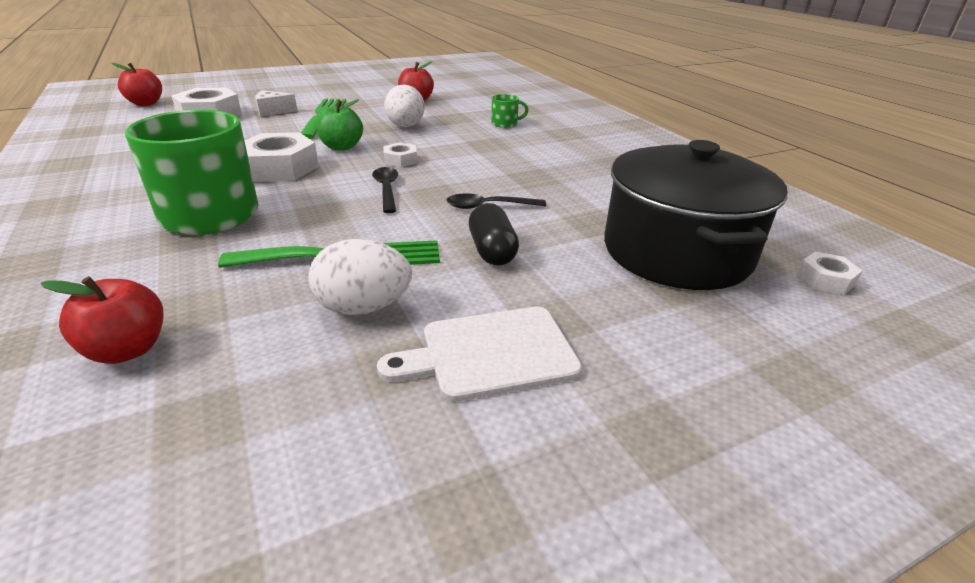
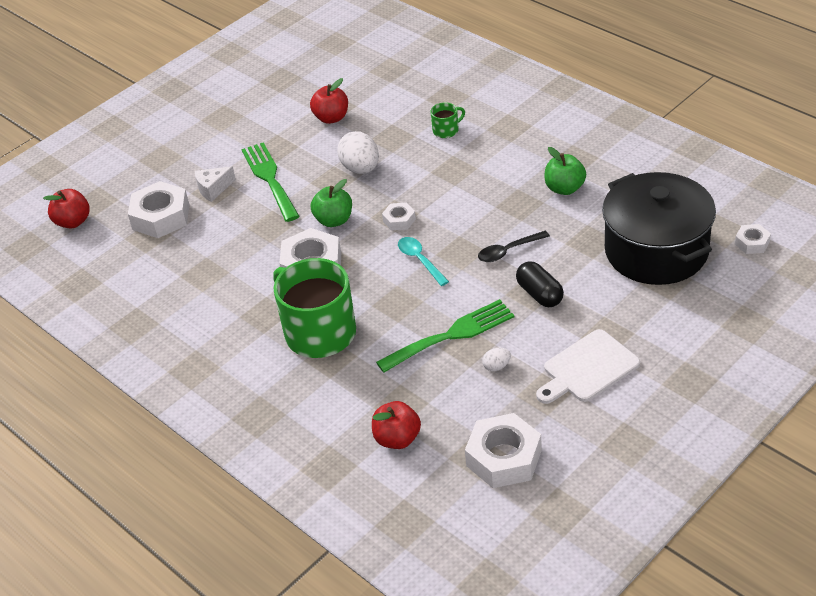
camera: 15 degrees left, 10 degrees up
white egg [308,239,412,315] -> white egg [482,348,511,371], size x0.49
black spoon [372,167,398,213] -> turquoise spoon [398,237,449,286]
none -> white nut [465,413,542,488]
none -> green apple [544,147,586,195]

